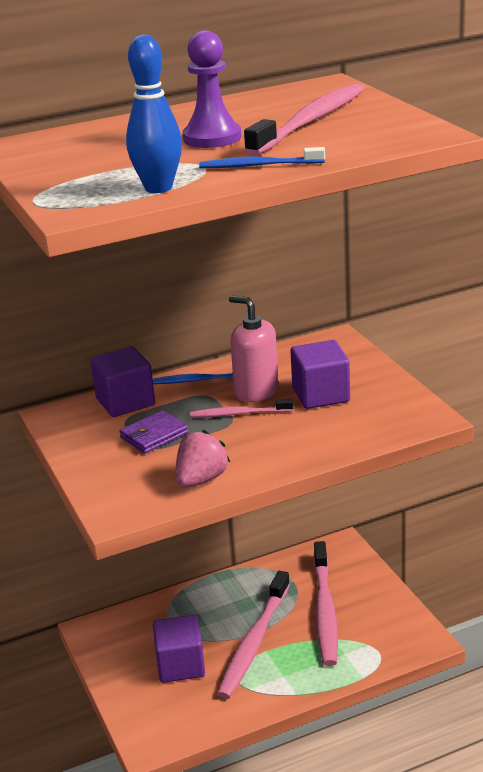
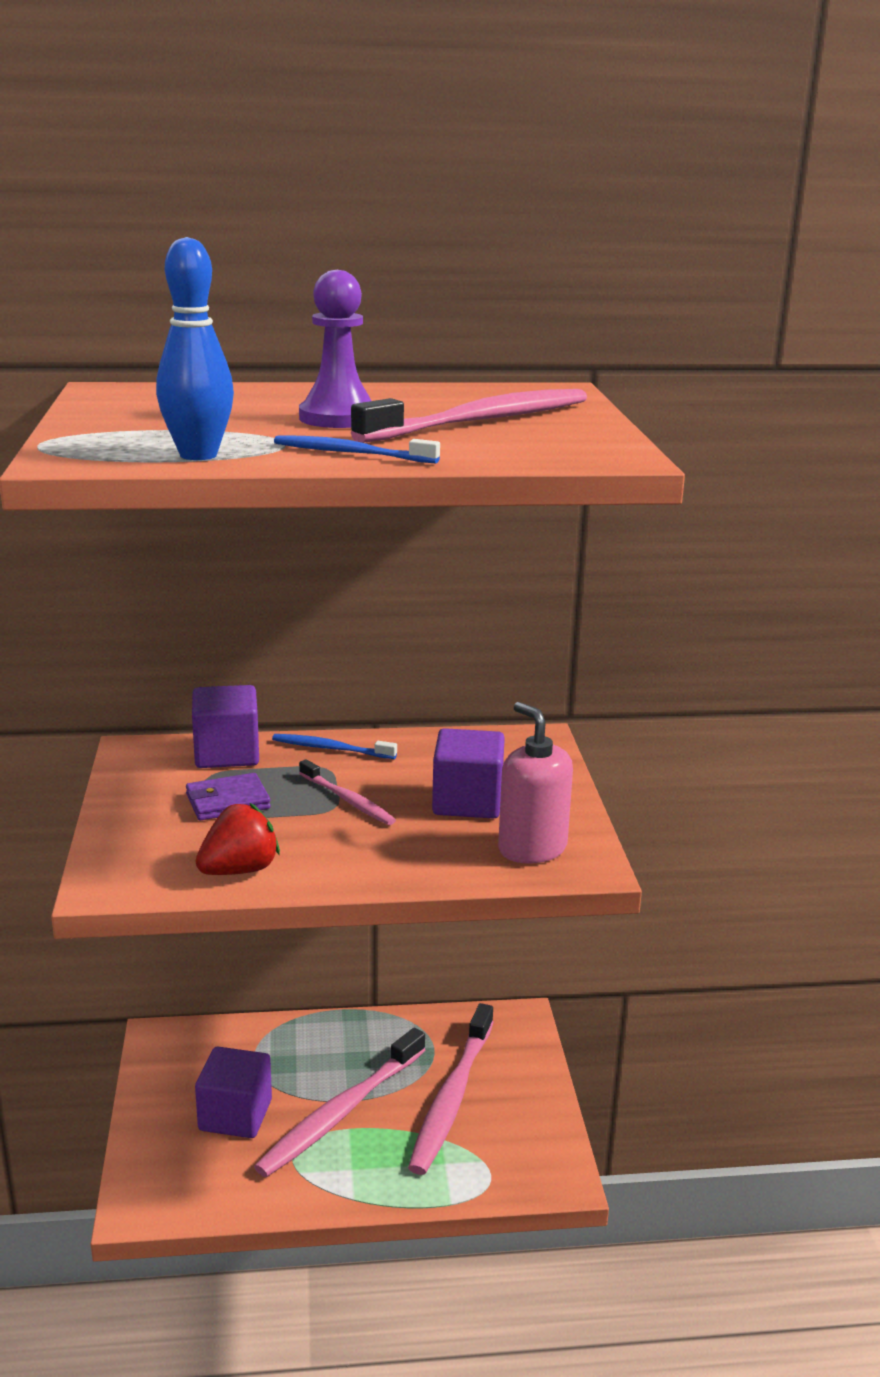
camera: 15 degrees right, 5 degrees down
pink strawberry [176,430,230,488] -> red strawberry [196,803,280,875]
pink toothbrush [190,399,293,418] -> pink toothbrush turned 150 degrees counterclockwise [299,759,396,825]
pink soap dispenser [229,295,279,402] -> pink soap dispenser moved to [498,702,573,864]

